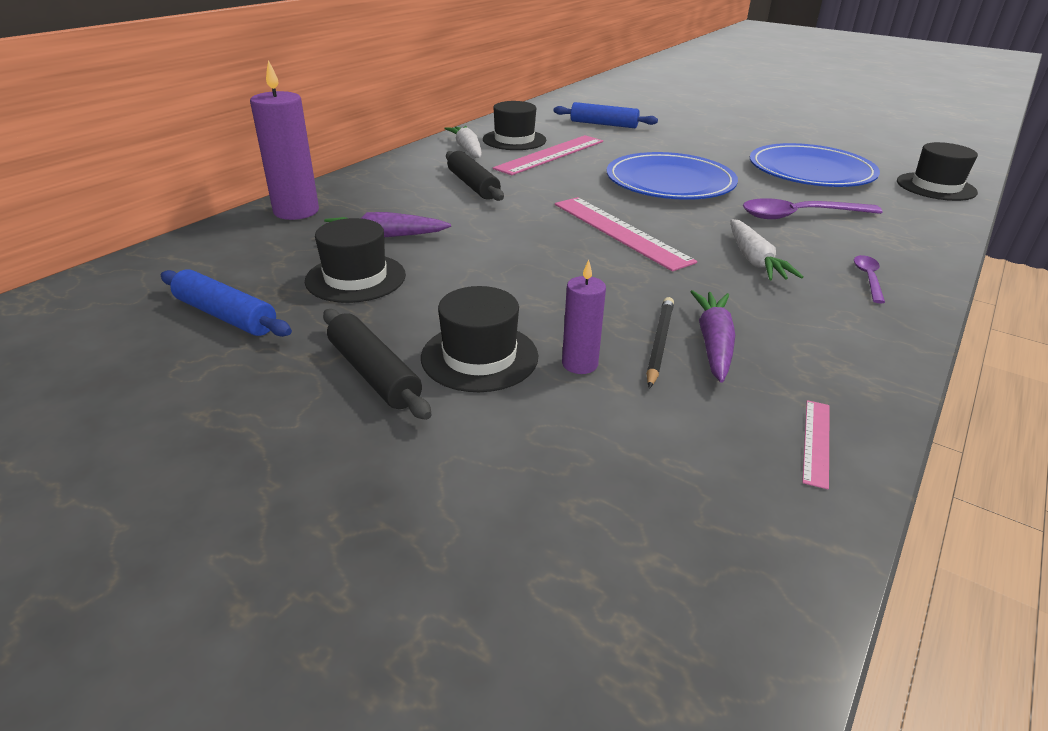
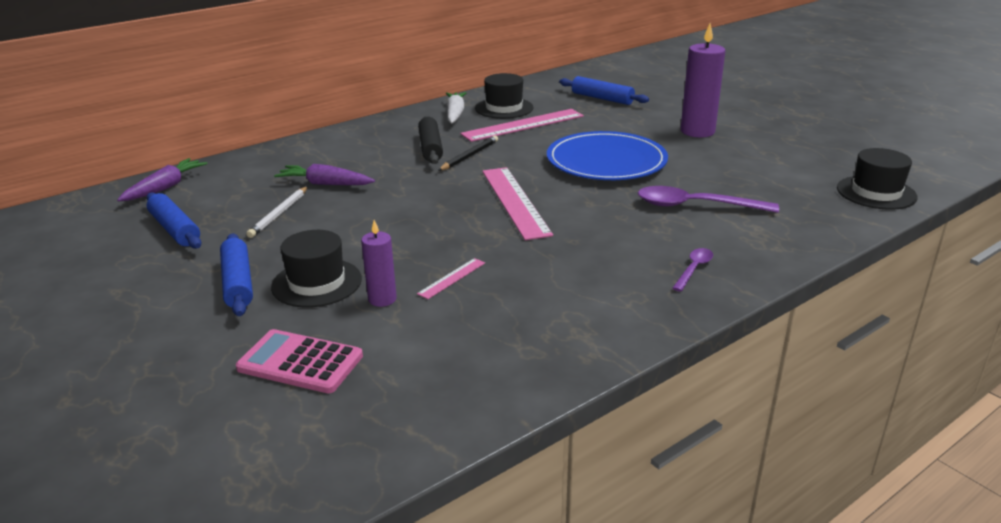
camera: 20 degrees right, 5 degrees down
purple candle [250,60,319,220] -> purple candle moved to [681,24,725,137]
black hat [305,218,406,303] -> white pencil [246,186,308,238]
black rolling pin [323,309,431,420] -> blue rolling pin [220,233,253,316]
black pencil [646,297,674,389] -> black pencil moved to [438,135,498,171]
purple carrot [690,290,735,383] -> purple carrot moved to [117,158,208,201]
white carrot [730,219,803,280] -> none
blue plate [750,143,880,187] -> none
pink ruler [802,400,830,490] -> pink ruler moved to [417,258,485,299]
none -> pink calculator [236,329,363,393]

